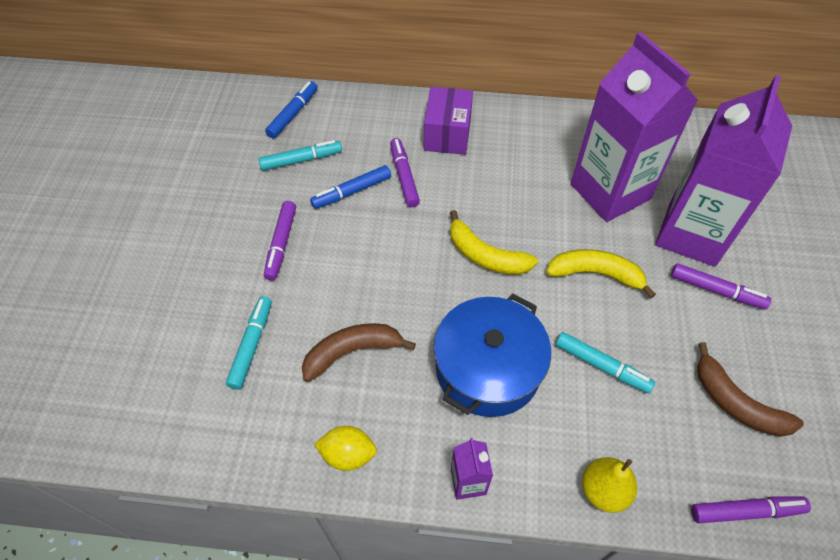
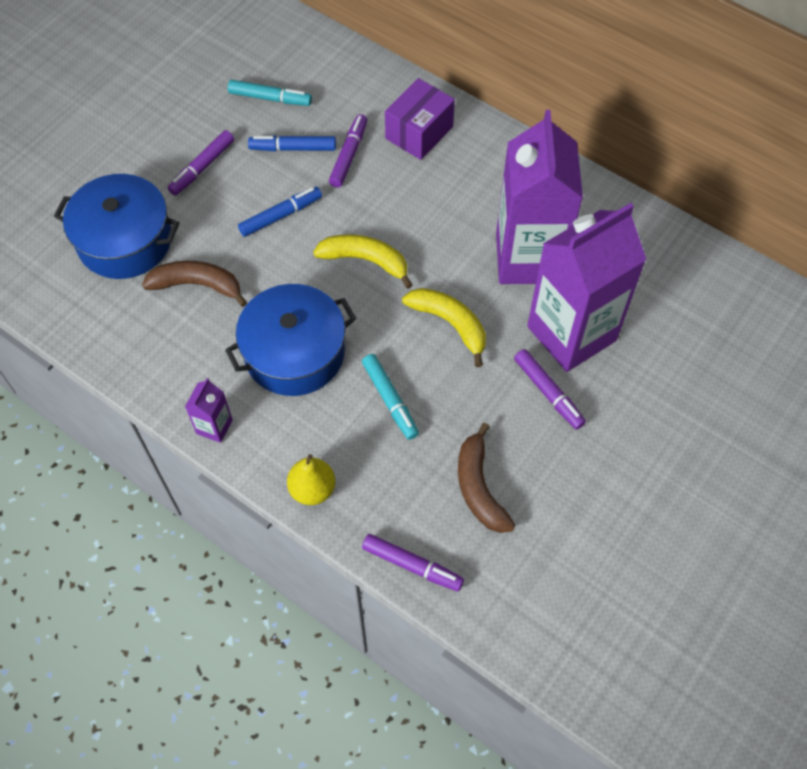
camera: 30 degrees right, 5 degrees up
turquoise marker [226,296,272,390] -> blue pot [54,174,179,279]
blue marker [265,81,318,139] -> blue marker moved to [238,187,322,237]
yellow lemon [314,426,377,471] -> none
yellow banana [450,210,538,275] -> yellow banana turned 135 degrees clockwise [313,234,413,289]

